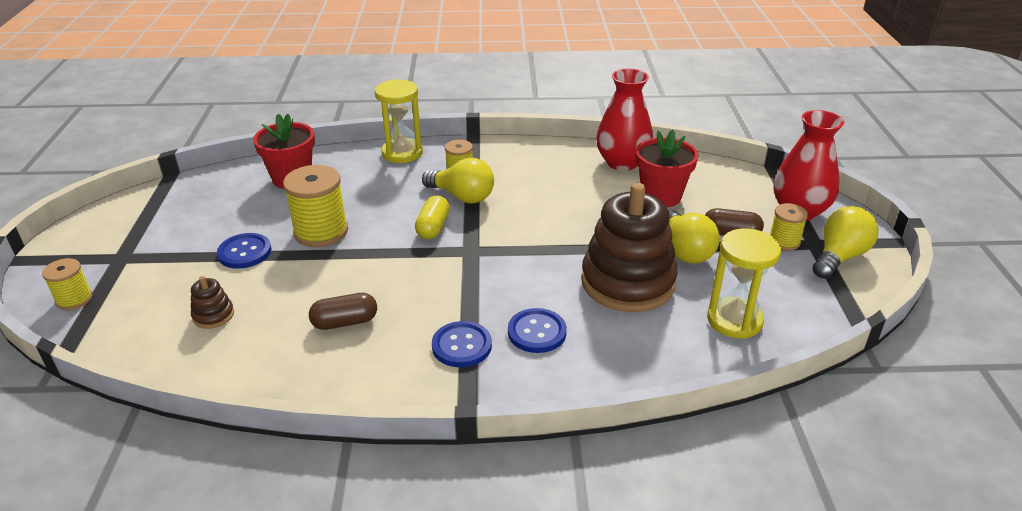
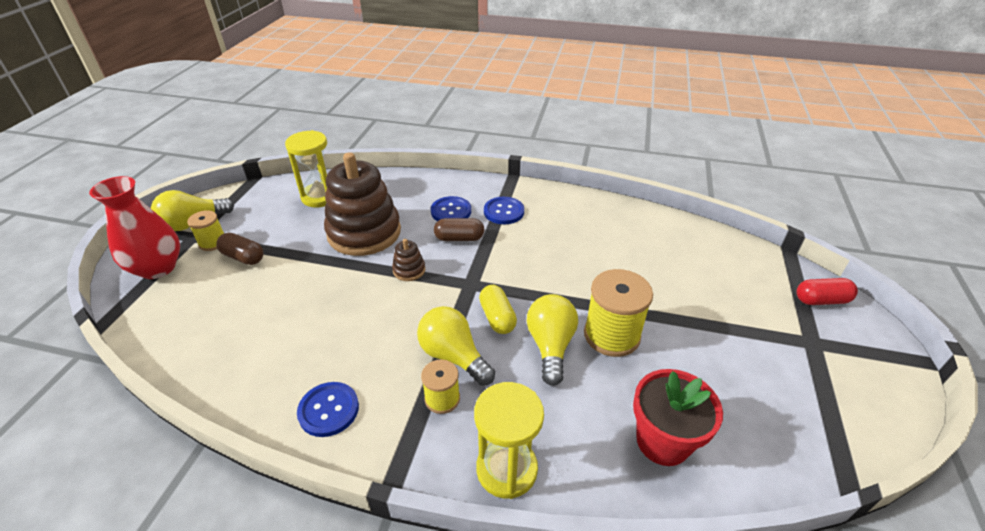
camera: 165 degrees left, 5 degrees up
yellow spool [42,258,93,310] -> red capsule [797,278,858,305]
brown stacking toy [191,276,234,329] -> brown stacking toy moved to [392,239,425,281]
blue button [217,233,271,269] -> blue button moved to [297,382,359,437]
brown capsule [309,293,377,330] -> brown capsule moved to [434,218,484,241]
yellow capsule [415,195,450,239] -> yellow capsule turned 45 degrees counterclockwise [479,285,517,334]
red vase [596,69,653,171] -> none
red flower pot [636,130,699,207] -> none
yellow light bulb [668,210,720,264] -> yellow light bulb moved to [527,294,578,386]

